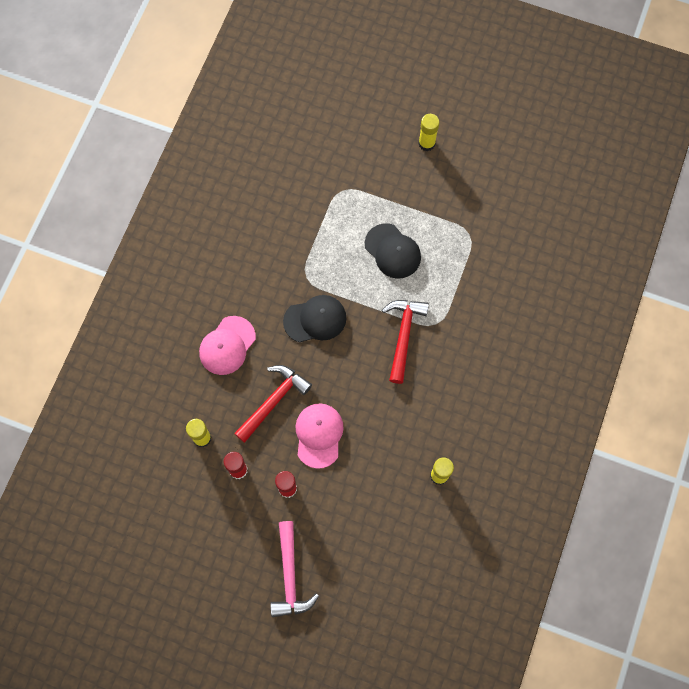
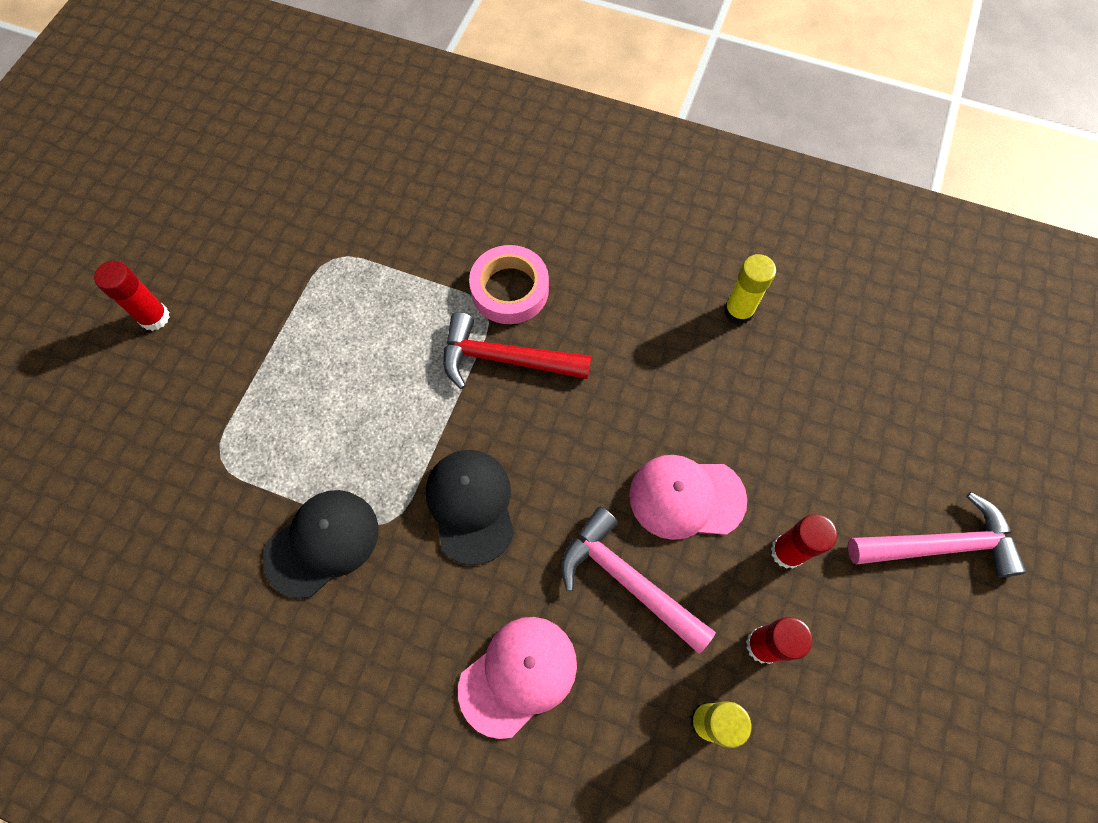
camera: 90 degrees left, 5 degrees down
pink cap [199,316,256,375] -> pink cap turned 75 degrees counterclockwise [458,617,577,739]
red hammer [234,365,312,443] -> pink hammer [561,507,716,654]
black cap [365,223,421,279] -> black cap moved to [263,490,378,598]
yellow glue stick [418,114,440,151] -> red glue stick [94,261,170,331]
none -> pink tape [469,245,549,324]

